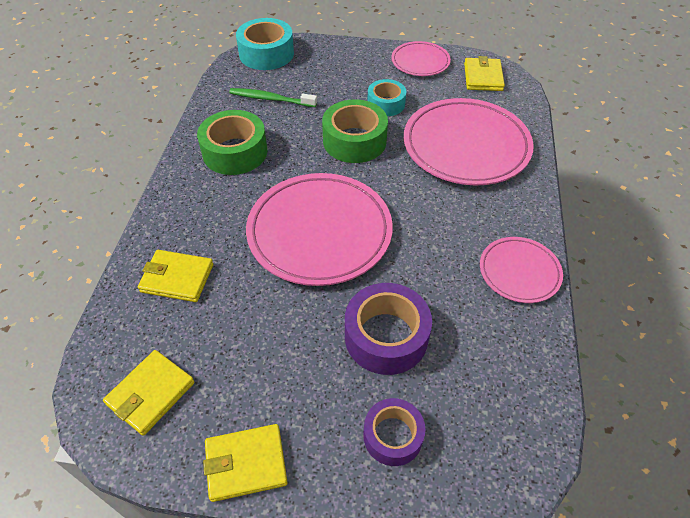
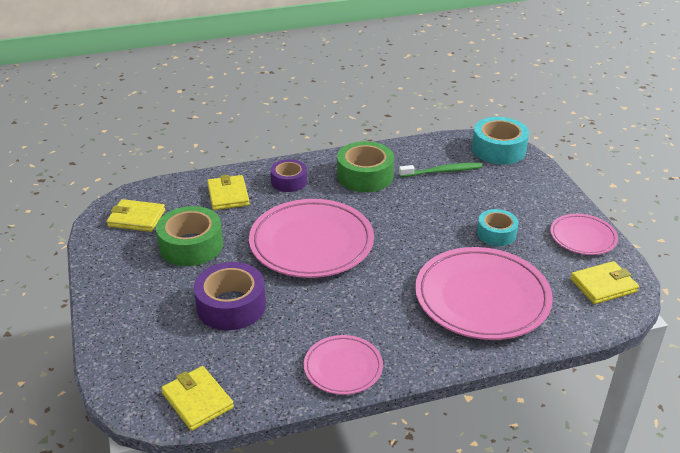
camera: 65 degrees right, 15 degrees down
yellow wallet [203,424,288,502] -> yellow wallet moved to [161,366,234,431]
green toothbrush [229,88,317,107] -> green toothbrush turned 90 degrees clockwise [399,163,482,177]
green tape [322,99,388,163] -> green tape moved to [156,206,223,266]
purple tape [363,398,425,466] -> purple tape moved to [270,159,307,192]

